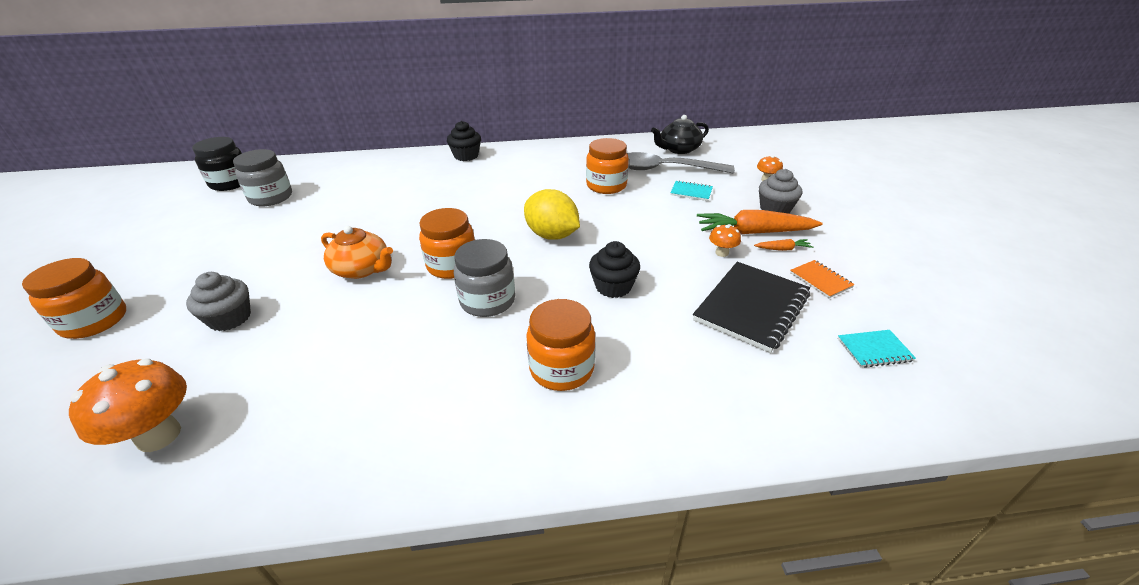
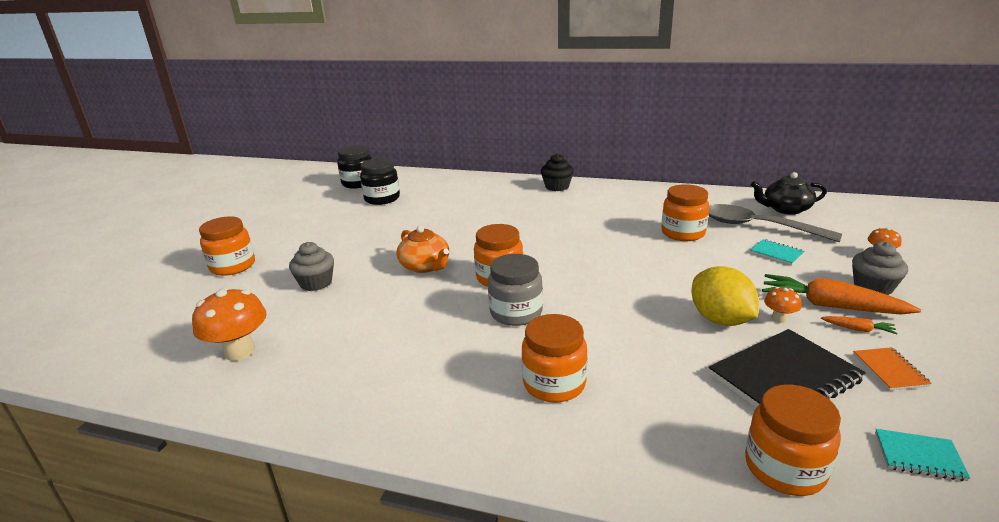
camera: 25 degrees right, 10 degrees down
grey jar [233,149,292,206] -> black jar [360,158,400,205]
yellow lemon [524,189,580,240] -> yellow lemon moved to [691,266,759,326]
black cupcake [589,241,640,298] -> none
none -> orange jar [745,385,841,496]

